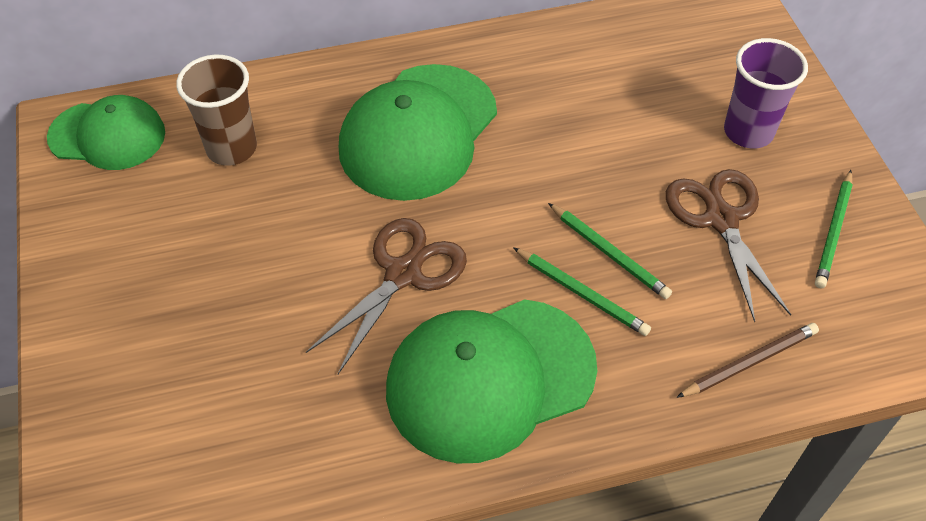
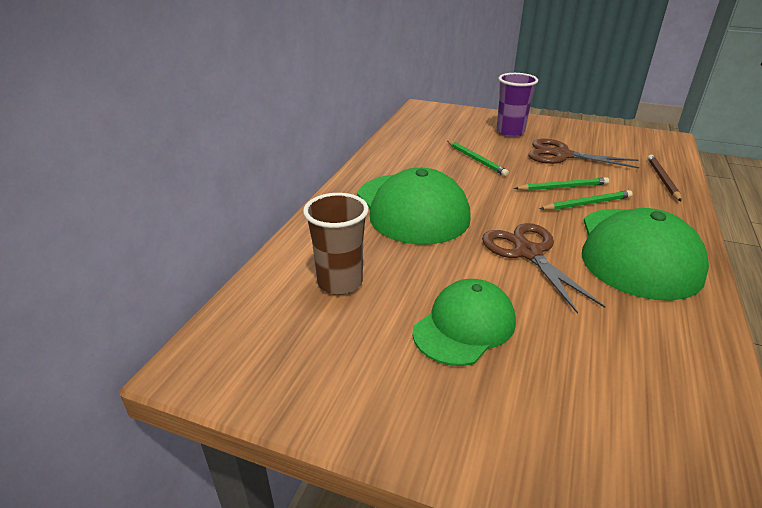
camera: 55 degrees left, 20 degrees down
green cap [47,95,165,170] -> green cap moved to [412,279,516,366]
green pencil [815,170,853,289] -> green pencil moved to [447,141,509,176]

